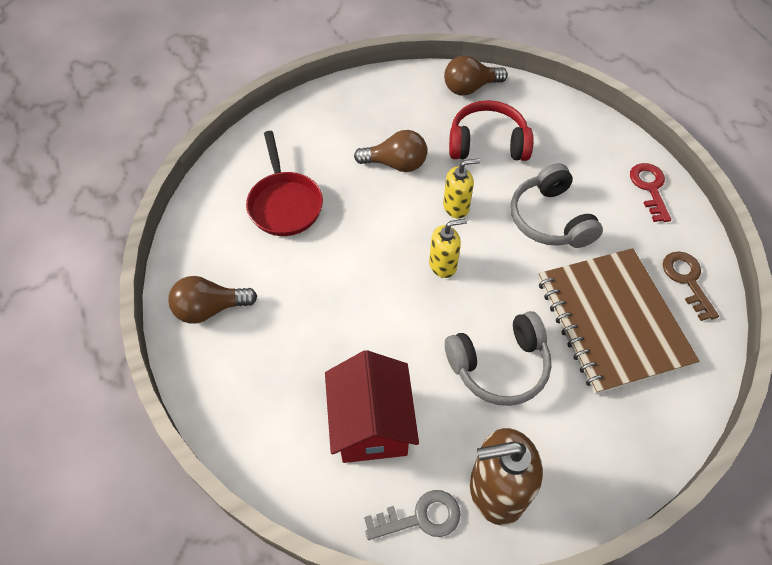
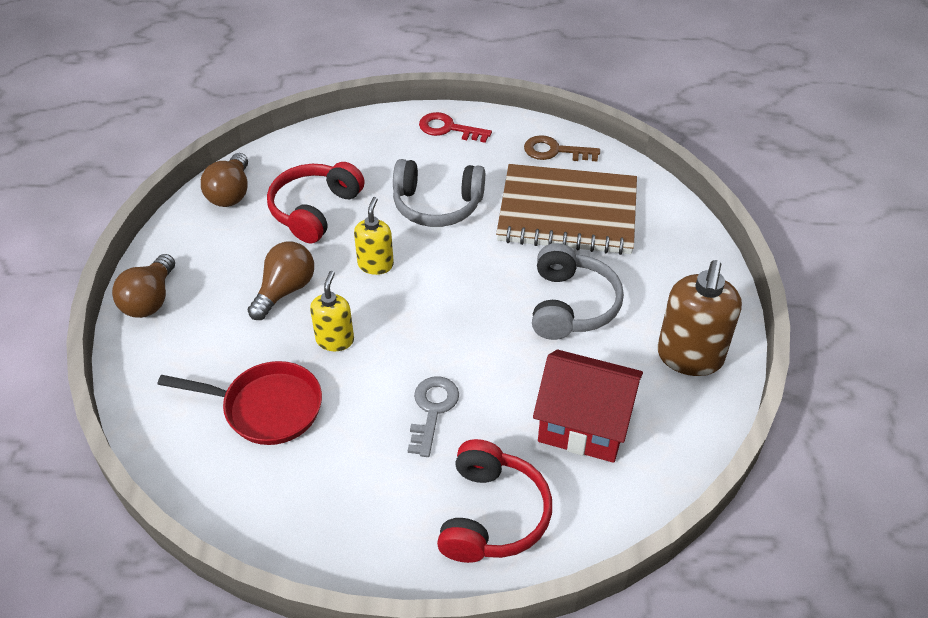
camera: 65 degrees left, 10 degrees down
brown light bulb [168,276,257,324] -> brown light bulb moved to [112,254,175,318]
grey key [364,490,461,540] -> grey key moved to [408,376,459,457]
yellow soap dispenser [429,219,467,278] -> yellow soap dispenser moved to [310,271,354,351]
none -> red headphones [437,439,552,563]

